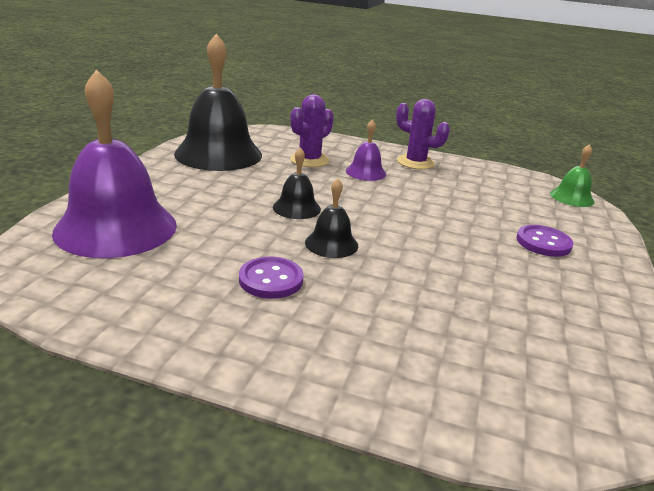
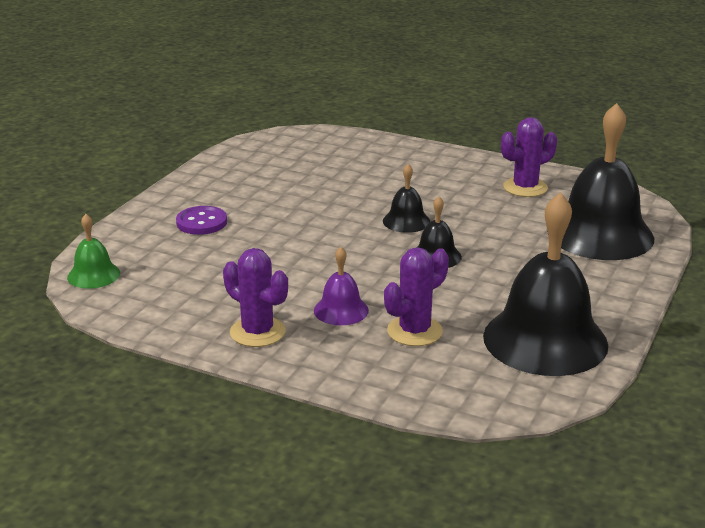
camera: 170 degrees left, 0 degrees up
purple bell [52,69,177,258] -> black bell [547,103,654,260]
purple button [239,257,304,299] -> none
none -> purple cactus [501,117,557,197]

